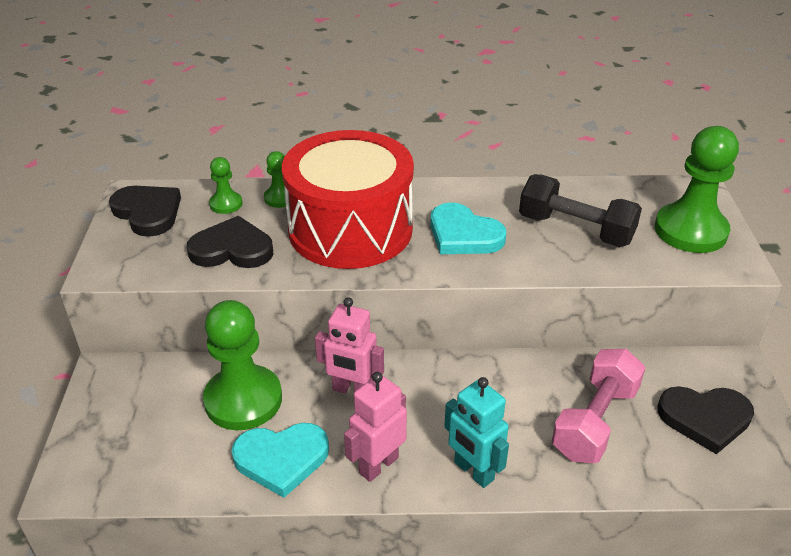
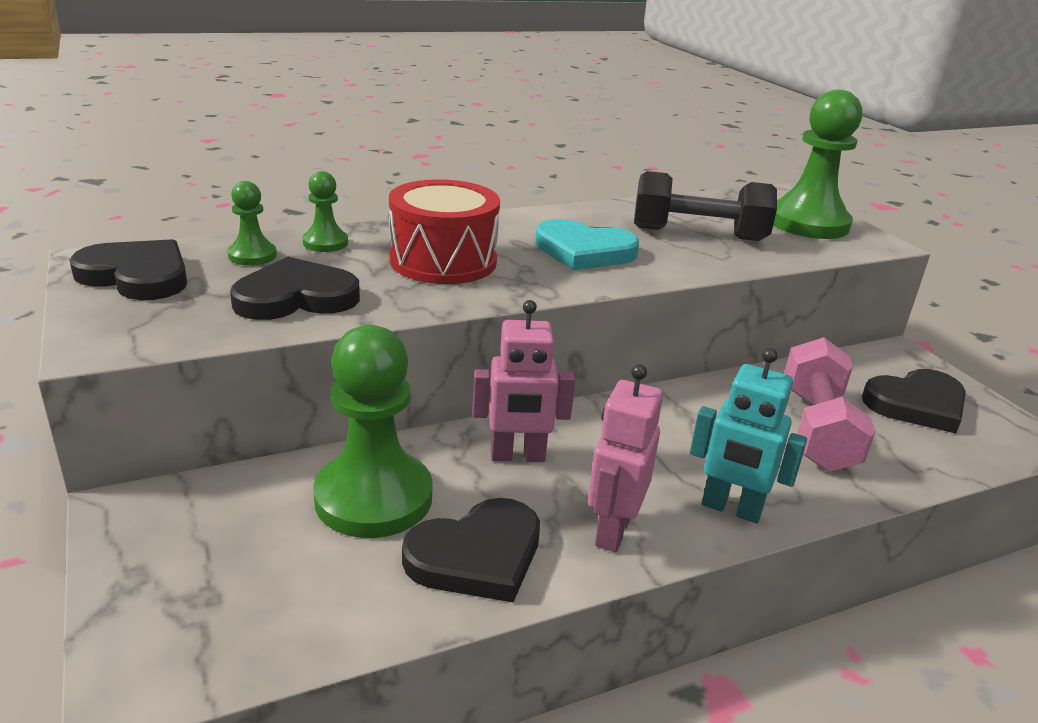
camera: 25 degrees left, 10 degrees down
turquoise heart [231,423,329,498] -> black heart [402,498,540,602]
red drum [282,130,414,269] -> red drum [389,179,500,284], size x0.64

